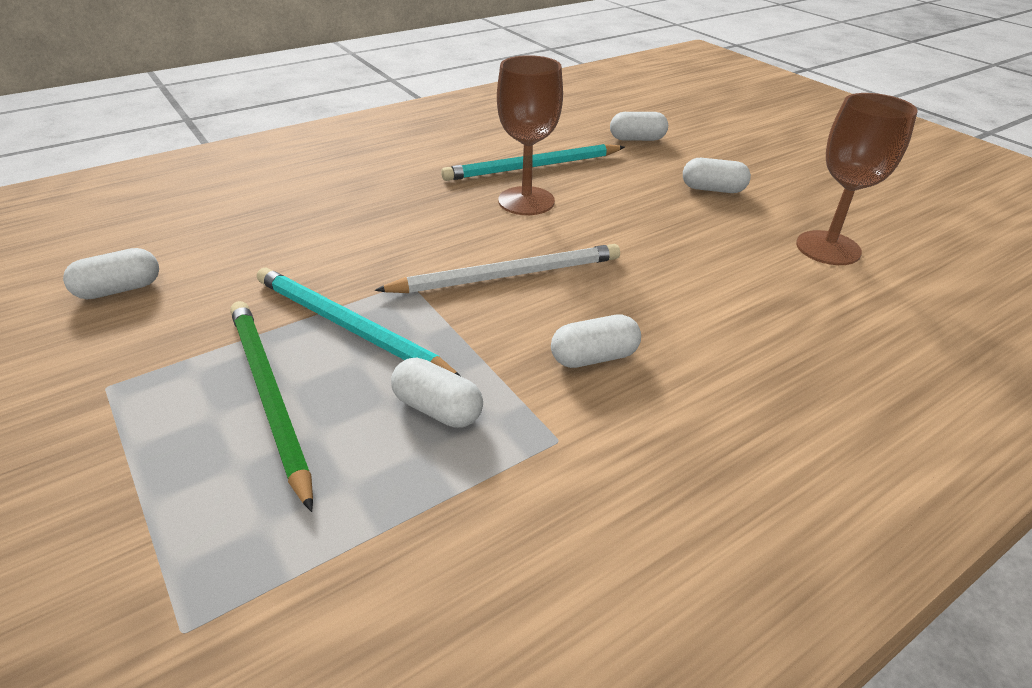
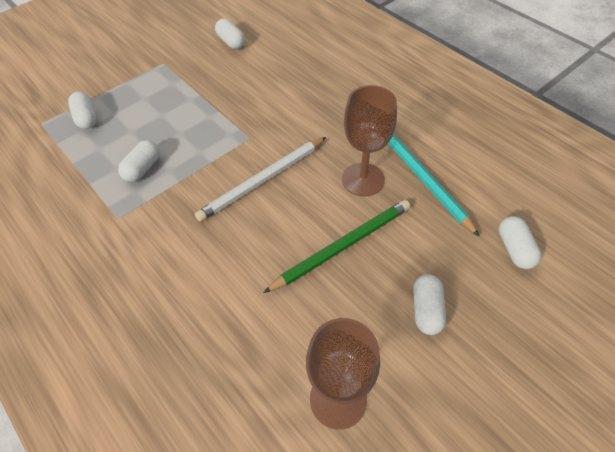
camera: 85 degrees right, 15 degrees up
green pencil [230,301,313,512] -> green pencil moved to [263,200,410,293]
turquoise pencil [257,268,460,376] -> none
white pencil [375,244,620,293] -> white pencil turned 75 degrees clockwise [195,137,326,222]
white capsule [551,314,641,368] -> white capsule moved to [68,91,97,129]

